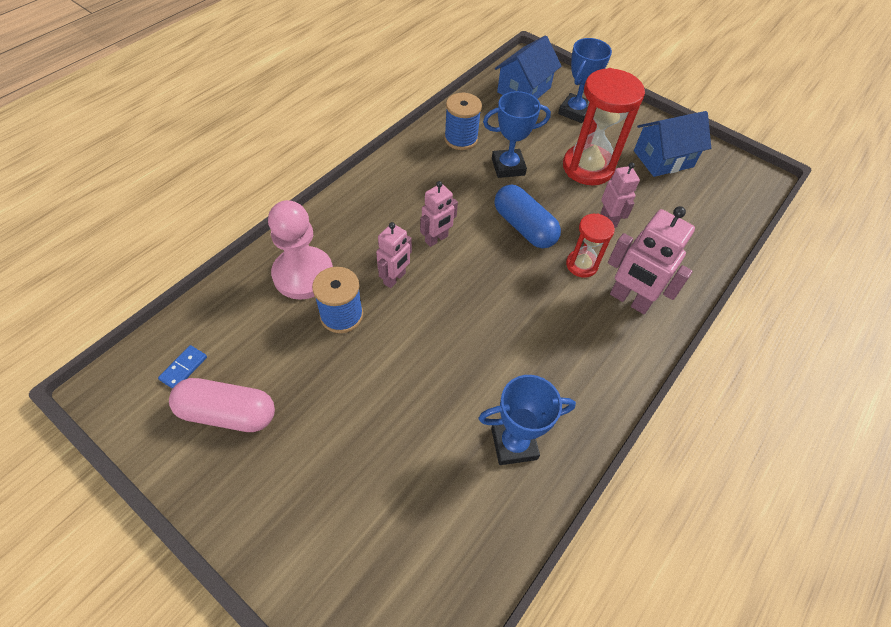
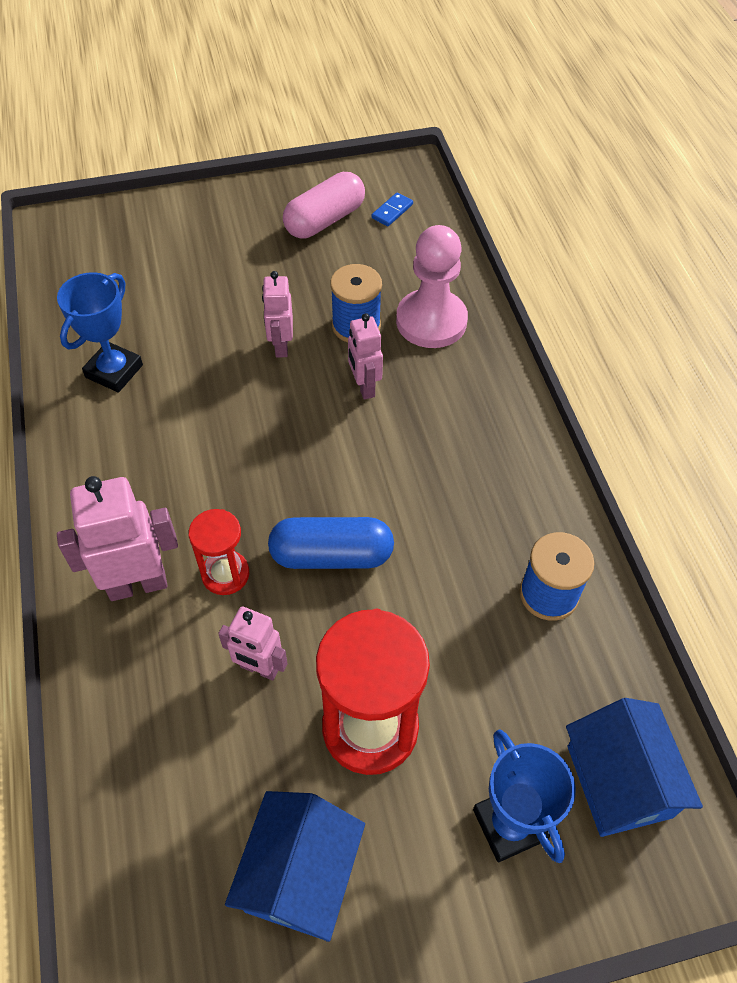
camera: 130 degrees right, 0 degrees up
blue domino [158,345,207,389] -> blue domino turned 60 degrees clockwise [372,193,413,226]
pink robot [420,181,458,247] -> pink robot moved to [262,271,293,358]
blue trophy [483,91,551,178] -> none

